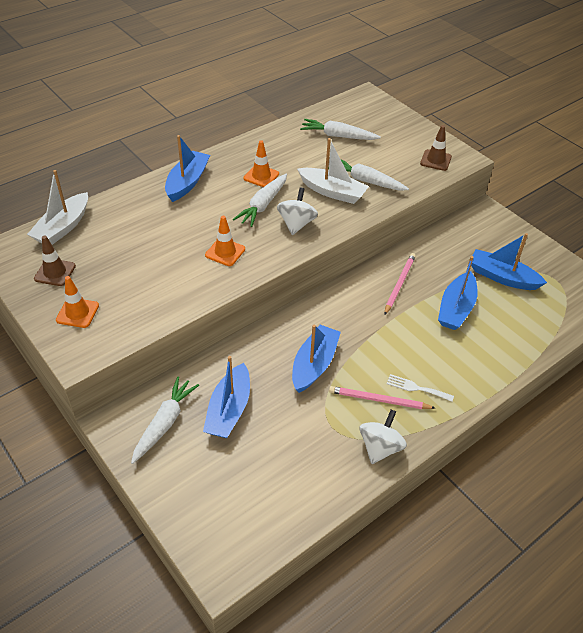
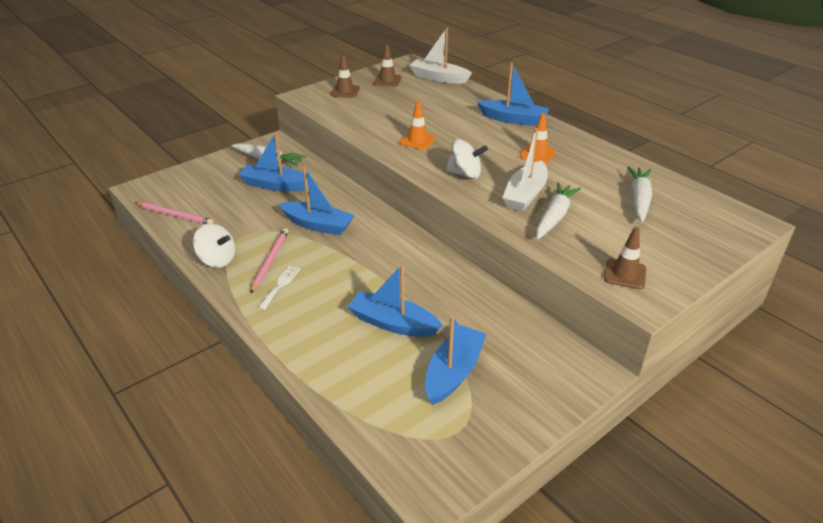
camera: 90 degrees right, 10 degrees down
orange traffic cone [56,276,99,328] -> brown traffic cone [330,55,360,98]
white carrot [233,173,287,227] -> none
pink pencil [384,253,416,315] -> pink pencil moved to [135,202,214,224]

